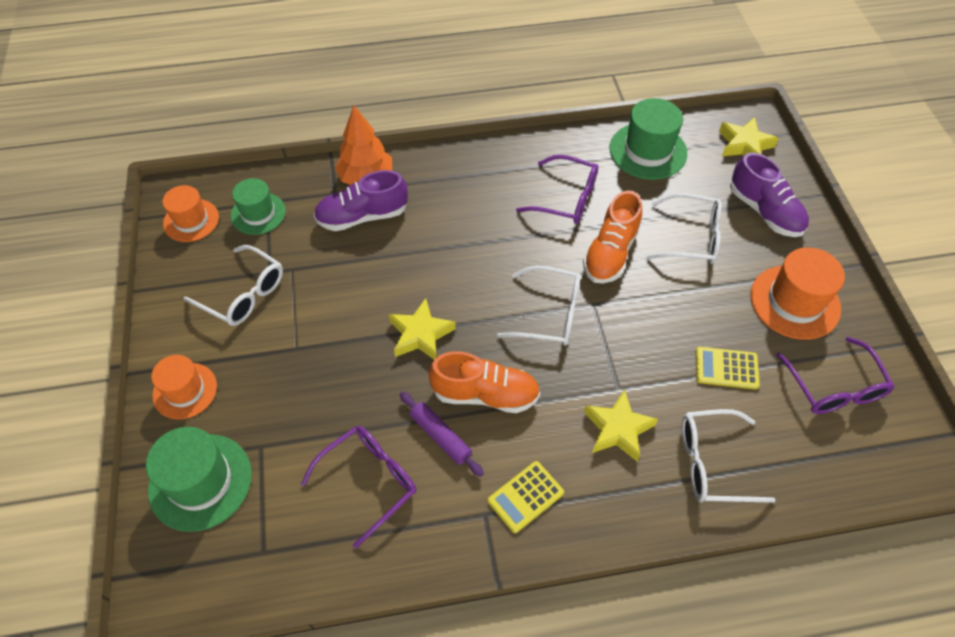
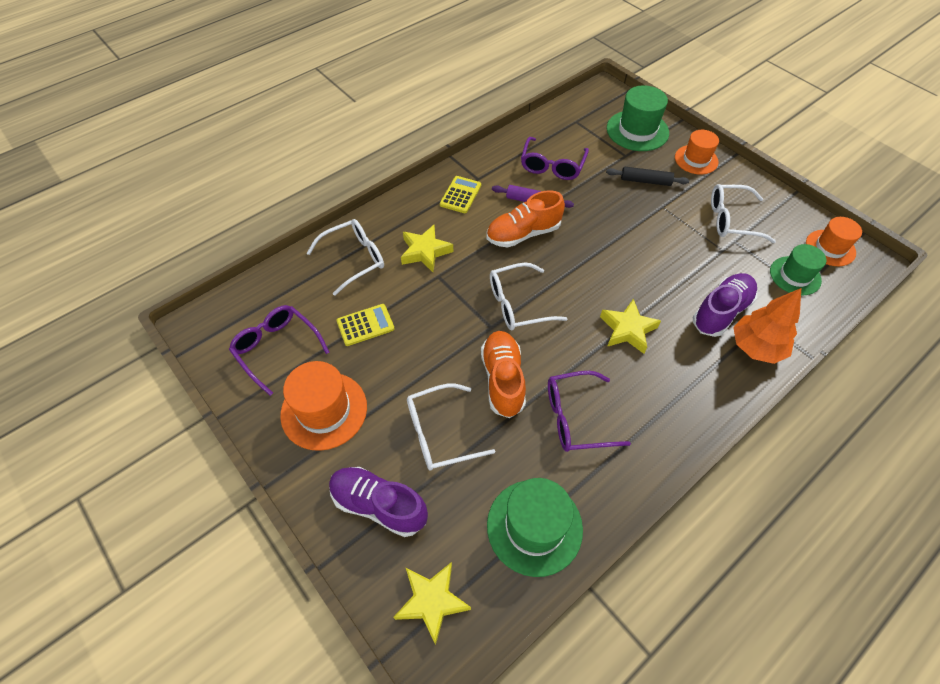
camera: 150 degrees right, 0 degrees up
yellow star [389,298,456,359] -> yellow star moved to [600,299,661,354]
none -> black rolling pin [606,167,689,186]

